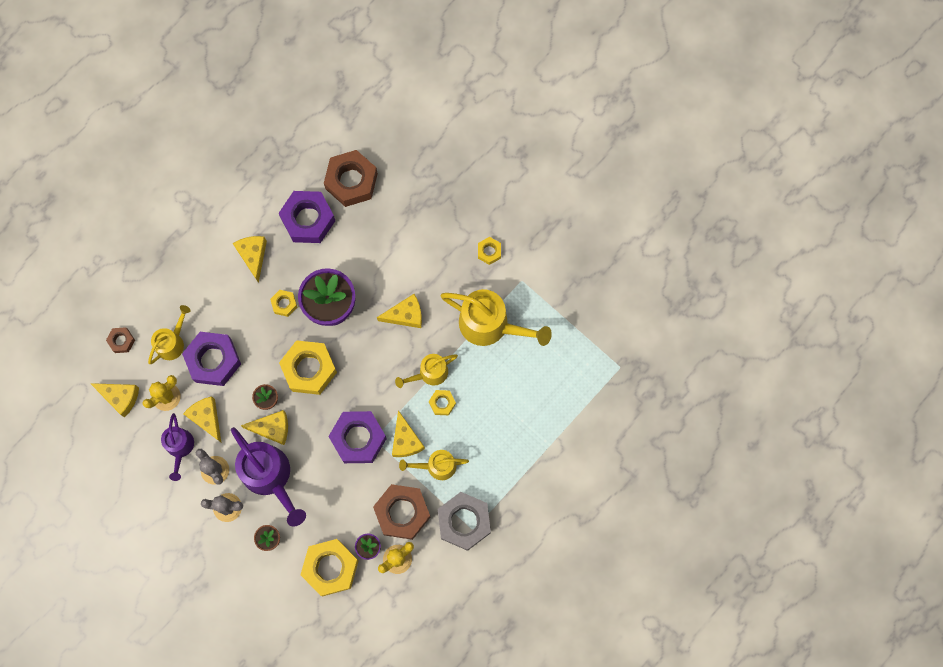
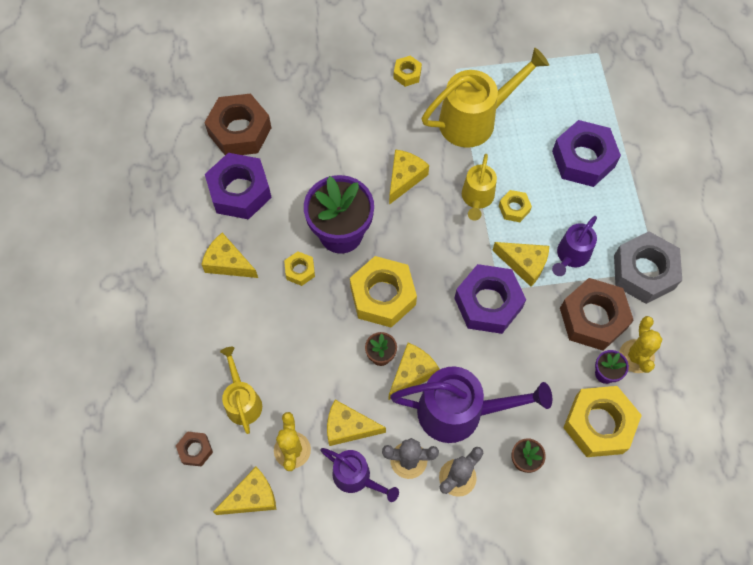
camera: 50 degrees left, 10 degrees down
purple nut [182,332,241,386] -> purple nut moved to [552,120,621,187]
yellow watering can [399,450,469,480] -> purple watering can [552,216,597,276]

